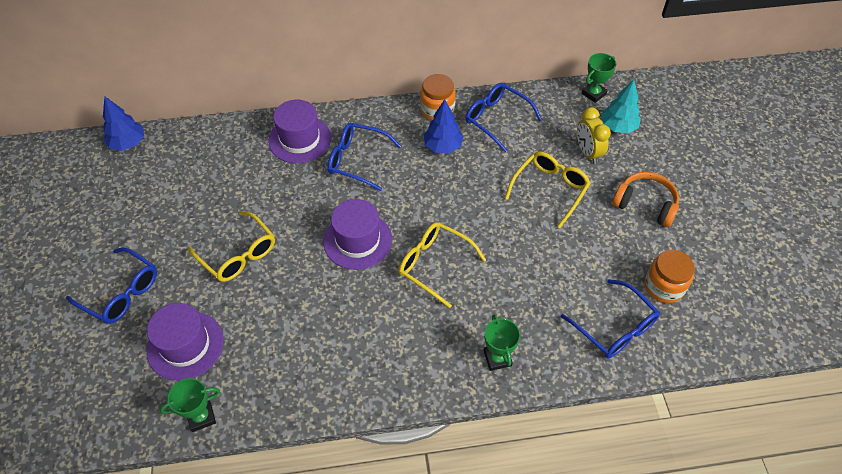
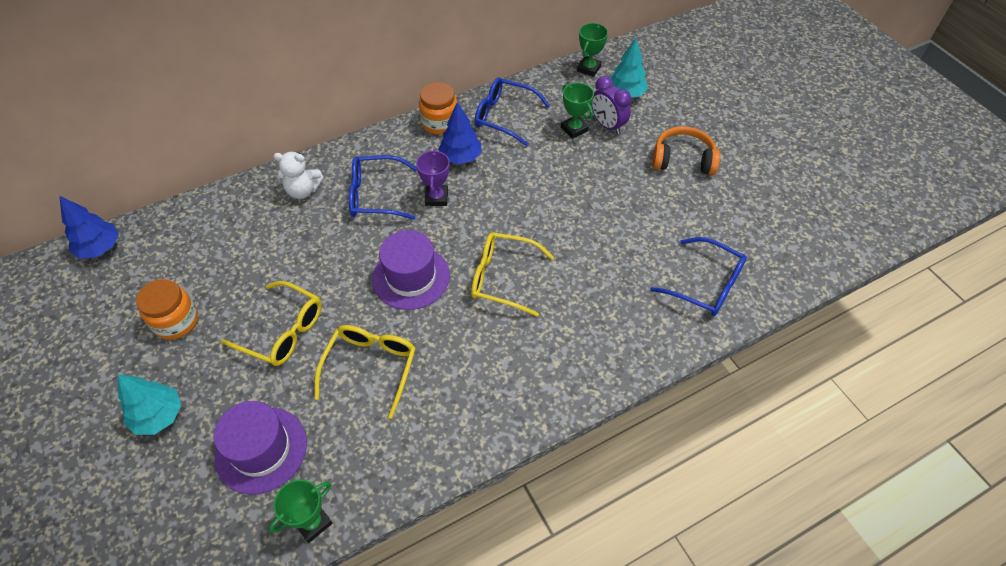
camera: 20 degrees left, 0 degrees up
blue glasses [66,247,157,324] -> turquoise tree [118,374,181,435]
purple hat [268,100,331,163] -> white teddy bear [273,152,323,199]
green trophy [484,314,520,371] -> green trophy moved to [561,83,594,139]
yellow glasses [505,152,591,228] -> yellow glasses moved to [314,325,416,419]
yellow clock [577,107,611,164] -> purple clock [591,76,631,135]
orange jar [644,250,695,303] -> orange jar moved to [136,279,198,340]
none -> purple trophy [416,149,450,206]

